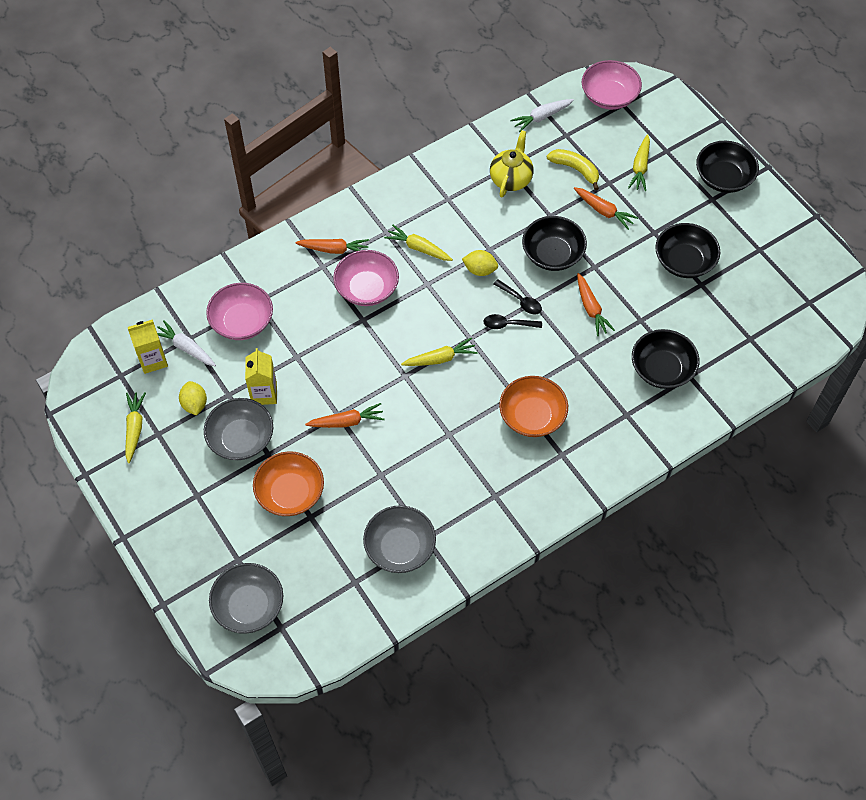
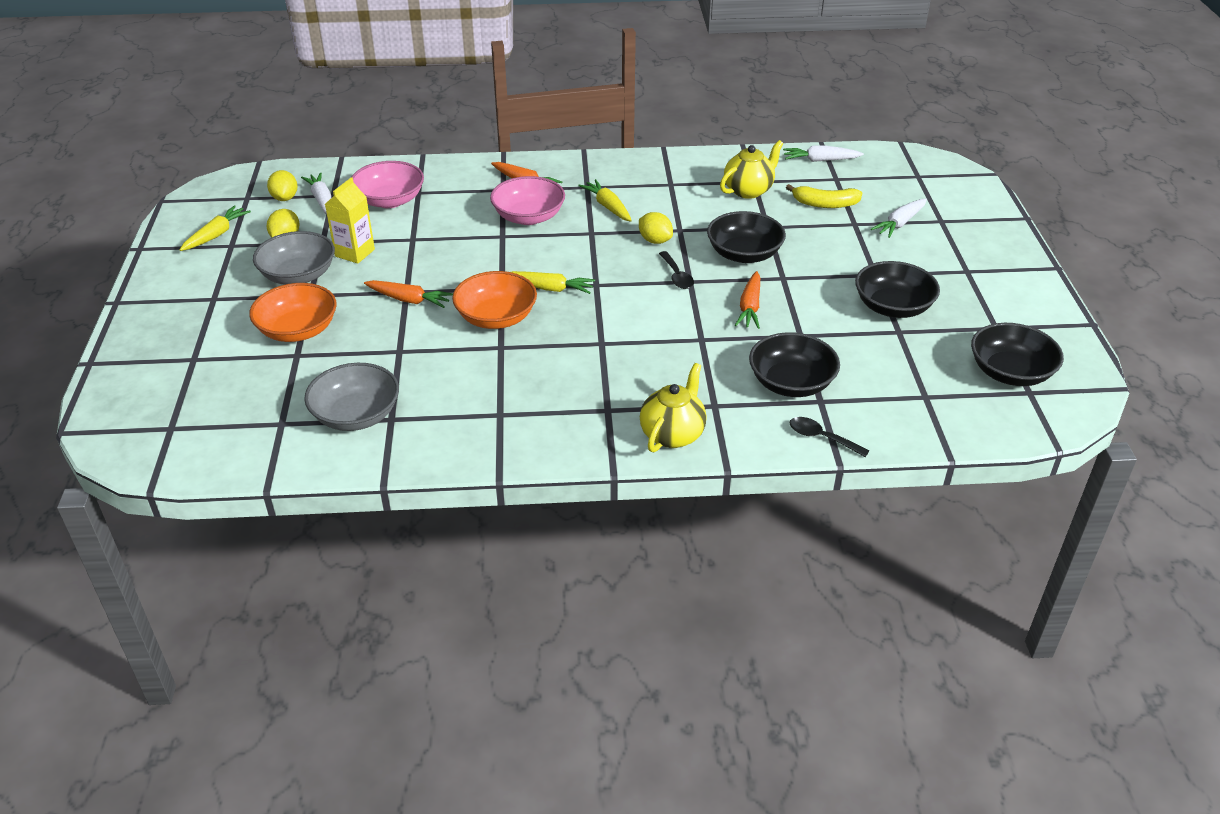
camera: 30 degrees right, 20 degrees down
yellow carton [128,319,168,374] -> yellow lemon [267,170,298,201]
grey bowl [209,563,283,634] -> none
black spoon [483,314,542,329] -> black spoon moved to [789,417,870,457]
orange bowl [499,376,568,437] -> orange bowl moved to [452,271,537,329]
yellow banana [547,149,599,190] -> yellow banana turned 120 degrees clockwise [786,184,862,208]
orange carrot [574,187,638,230] -> none
pink bowl [582,60,642,110] -> none
yellow carrot [628,134,650,191] -> white carrot [871,199,927,238]
black bowl [696,141,759,193] -> black bowl moved to [971,323,1064,386]
none -> yellow teapot [640,363,707,453]

